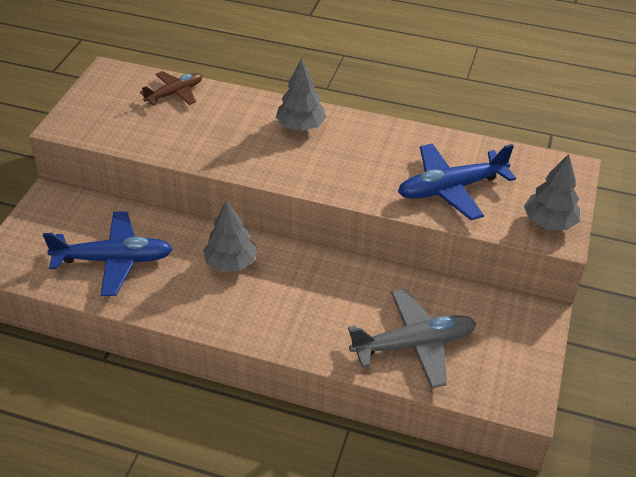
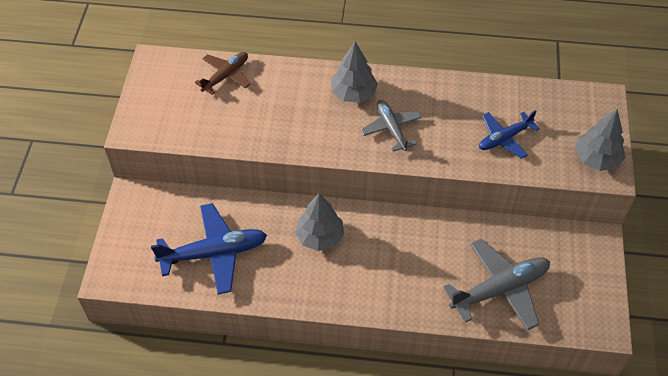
camera: 10 degrees left, 10 degrees up
blue plane [398,143,516,220] -> blue plane [479,110,540,159], size x0.62
none -> grey plane [361,100,422,152]

